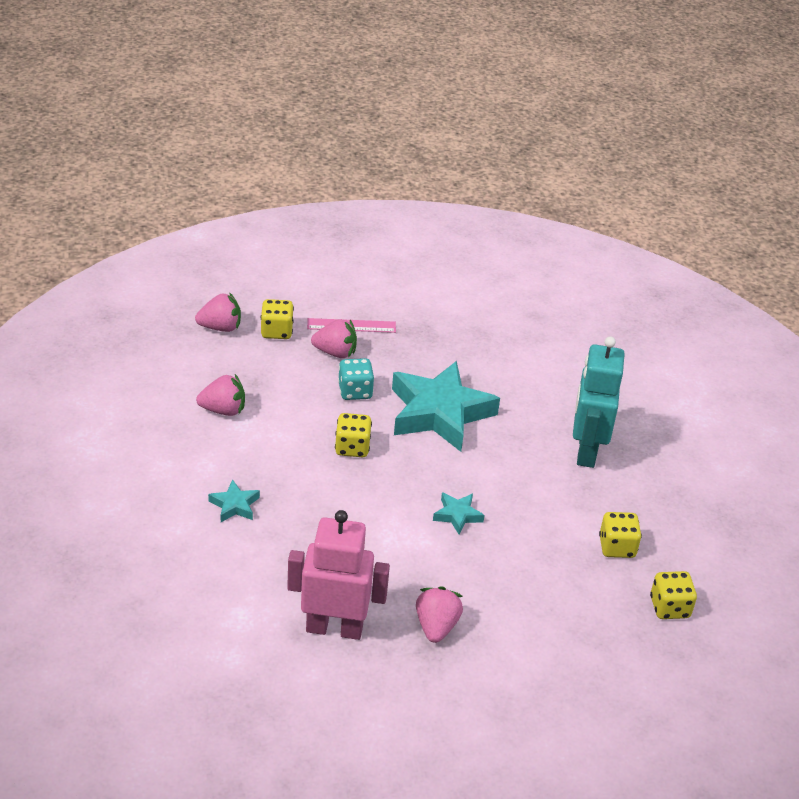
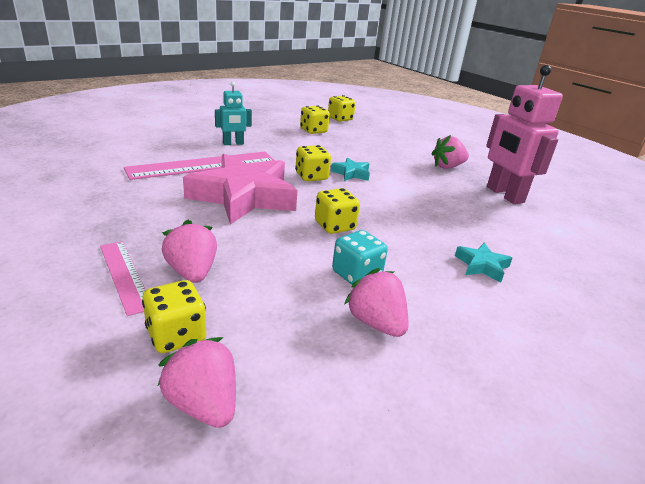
camera: 120 degrees left, 10 degrees down
turquoise dice [338,358,374,400] -> turquoise dice moved to [332,230,388,285]
turquoise star [392,361,500,452] -> pink star [183,154,298,225]
turquoise robot [573,337,625,468] -> turquoise robot [215,81,252,145], size x0.54
none -> pink ruler [124,152,275,180]
none -> yellow dice [295,145,331,181]

